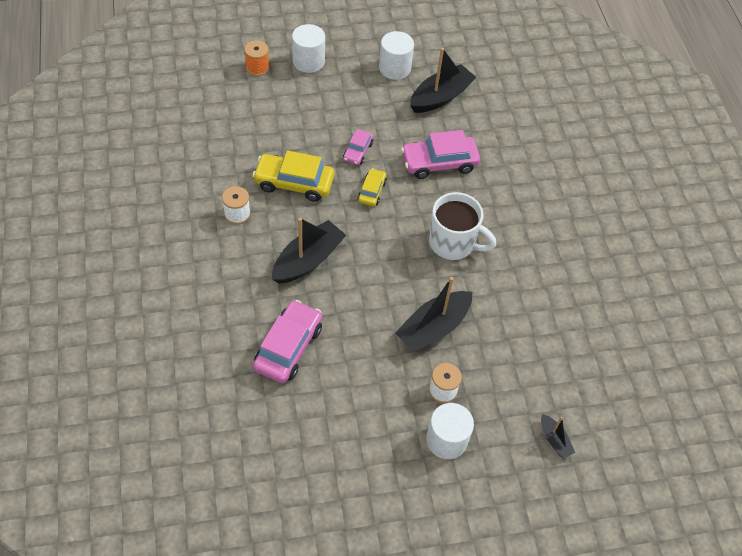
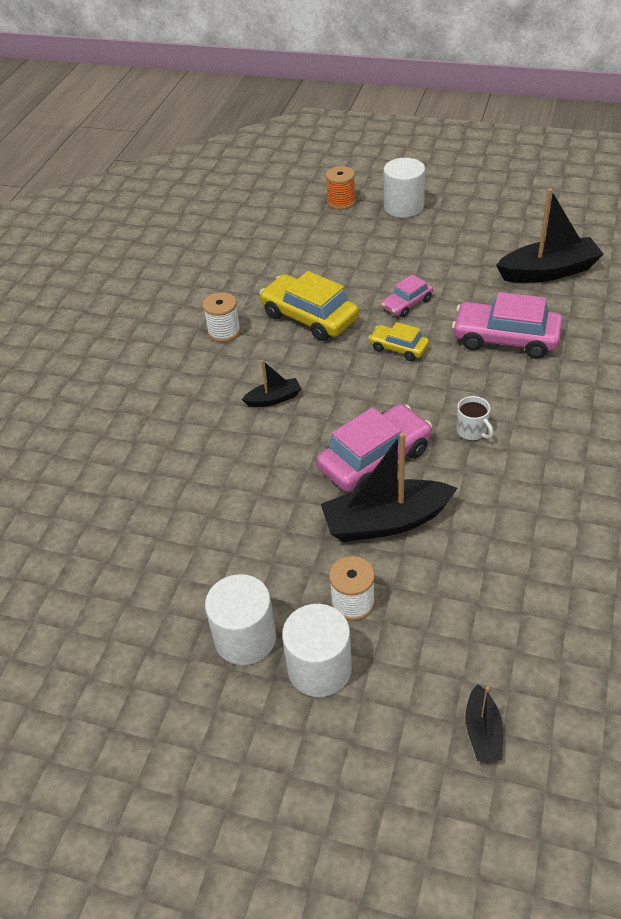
camera: 35 degrees right, 10 degrees down
pink car [253,300,322,383] -> pink car moved to [317,404,432,492]
black boat [272,217,346,284] -> black boat [242,360,301,407], size x0.50
yellow car [358,168,387,207] -> yellow car turned 105 degrees counterclockwise [369,322,429,361]
white cylinder [379,31,414,80] -> white cylinder moved to [205,574,276,665]
white mug [429,192,496,260] -> white mug [457,396,494,441], size x0.45

